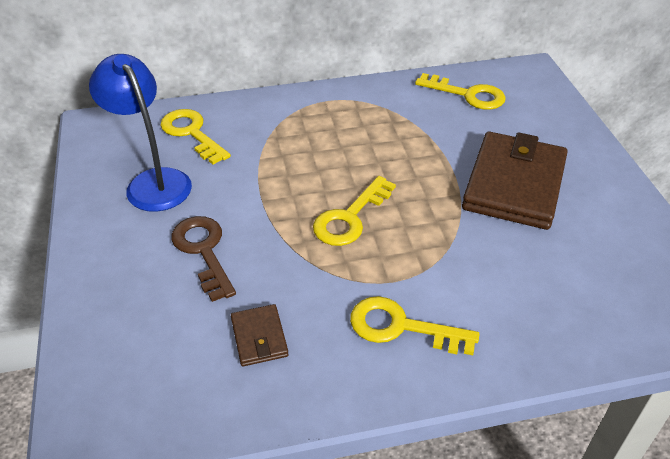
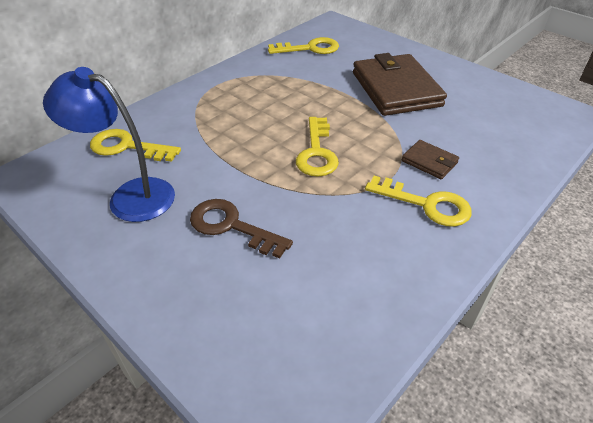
camera: 35 degrees left, 0 degrees up
brown wallet [231,304,288,367] -> brown wallet moved to [402,140,459,179]
yellow key [350,296,479,355] -> yellow key turned 135 degrees counterclockwise [365,176,472,227]

